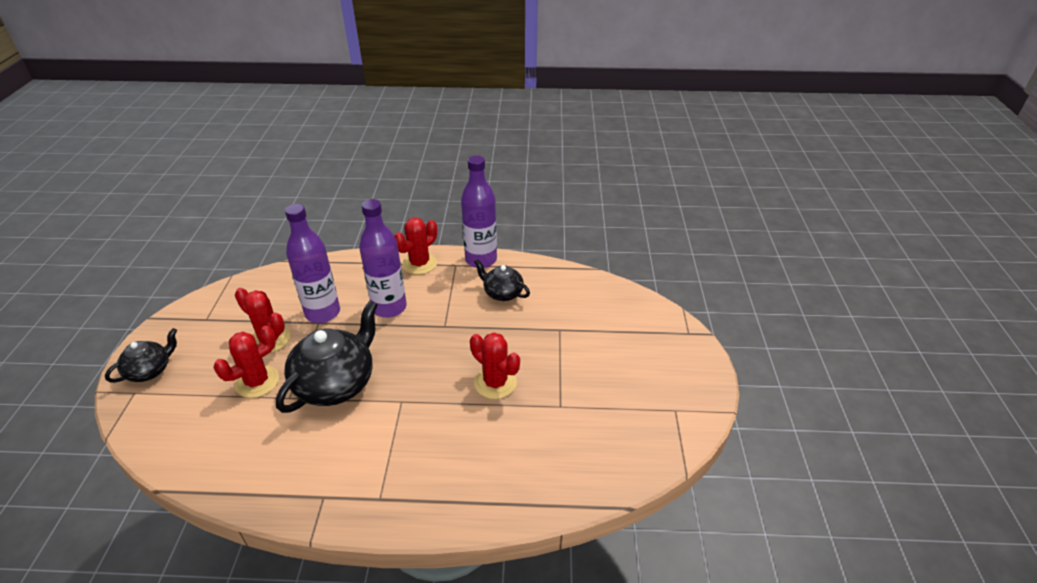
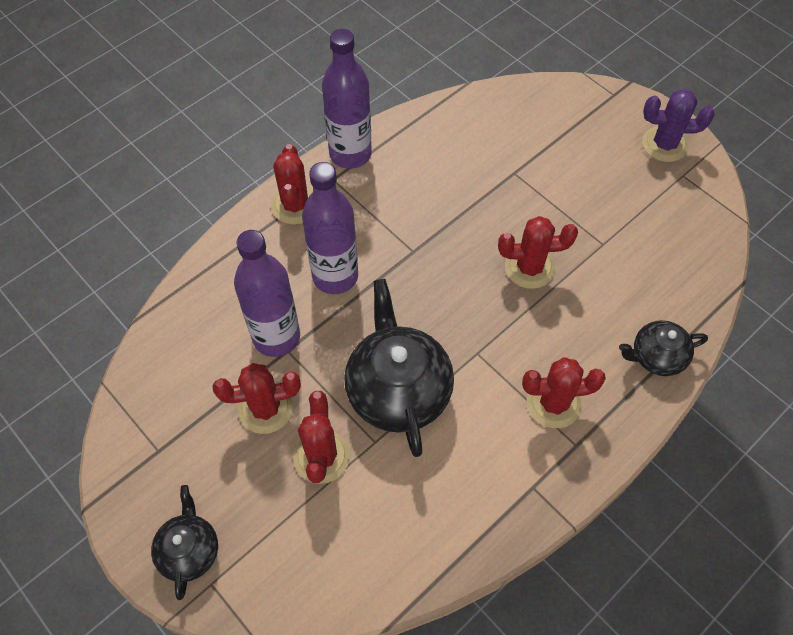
camera: 45 degrees left, 20 degrees up
black teapot [474,259,530,301] -> black teapot moved to [619,320,708,376]
none -> red cactus [522,357,606,428]
none -> purple cactus [642,89,715,162]

